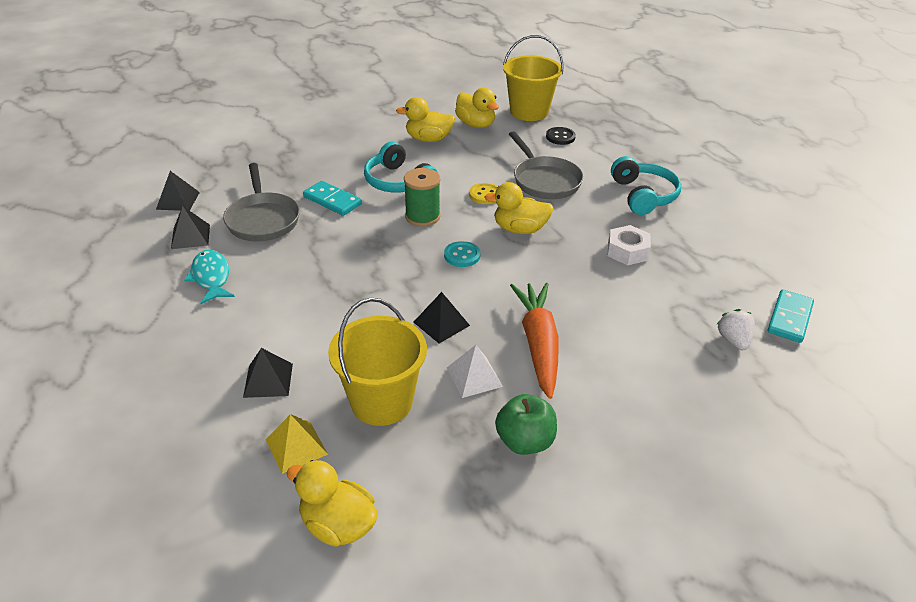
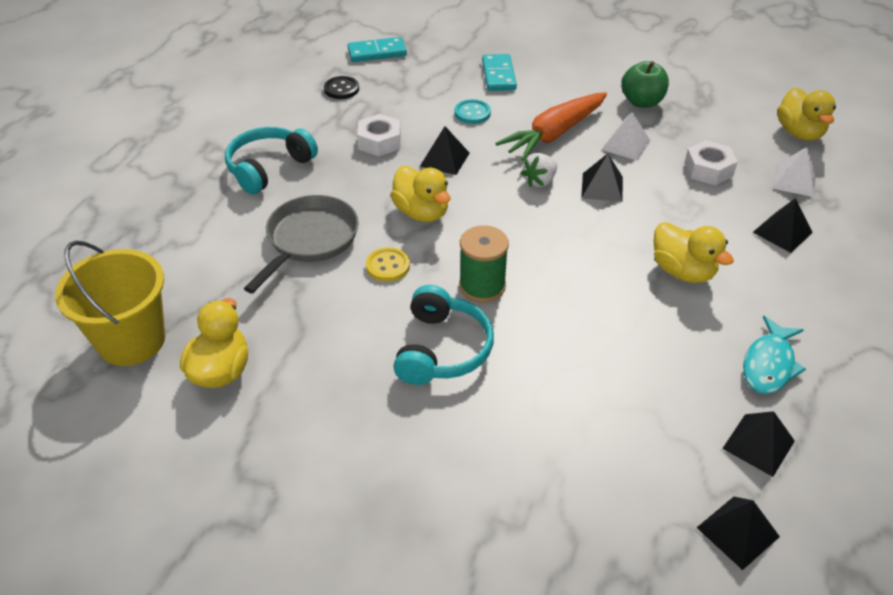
camera: 130 degrees left, 5 degrees up
grey pan [223,163,300,241] -> none
yellow pyramid [266,414,328,474] -> white pyramid [772,147,816,197]
turquoise domino [303,181,362,216] -> turquoise domino moved to [482,54,517,91]
yellow bucket [328,298,427,426] -> white nut [684,140,738,185]
yellow duck [396,97,455,142] -> yellow duck moved to [654,222,734,283]
turquoise button [444,241,480,267] -> turquoise button moved to [455,99,491,124]
black button [546,127,576,145] -> black button moved to [324,76,359,99]
white strawberry [717,309,755,350] -> white strawberry moved to [521,153,557,187]
none -> black pyramid [420,126,469,175]

